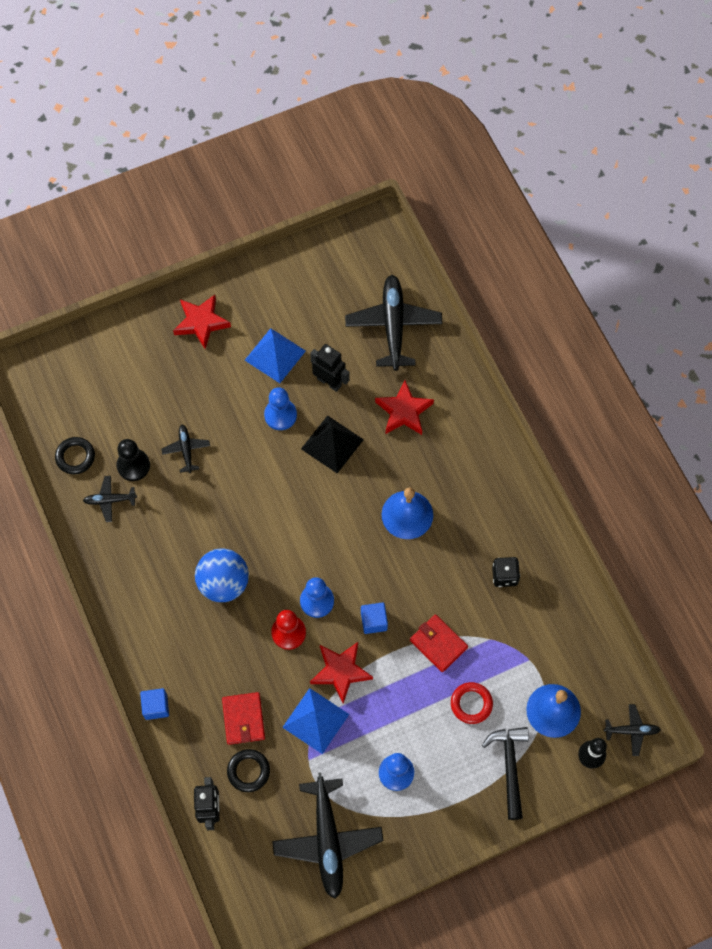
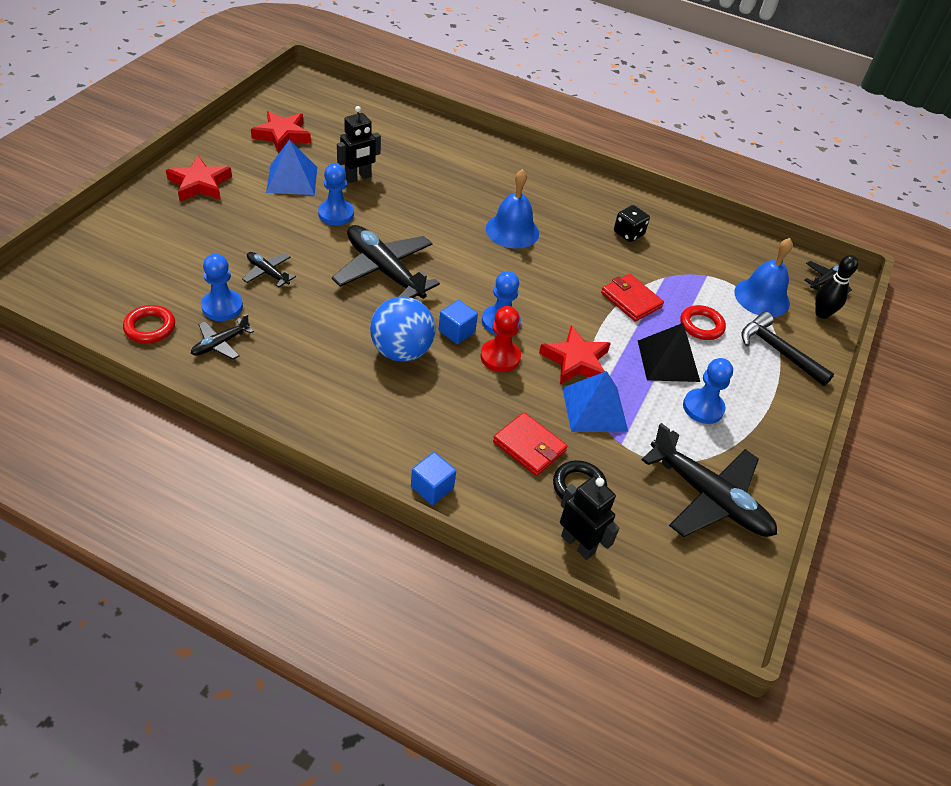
camera: 45 degrees left, 20 degrees down
black ring [55,437,95,474] -> red ring [123,305,175,343]
black pawn [117,439,150,481] -> blue pawn [201,254,243,321]
black pyramid [301,415,364,473] -> black pyramid moved to [638,323,700,382]
black robot [310,344,350,392] -> black robot turned 150 degrees clockwise [337,106,381,183]
black plane [345,275,442,371] -> black plane moved to [332,225,440,299]
blue cube [361,602,388,634] -> blue cube moved to [438,300,478,344]
red star [375,380,434,435] -> red star moved to [251,111,311,153]
red wallet [410,614,468,672] -> red wallet turned 45 degrees clockwise [601,274,664,322]

